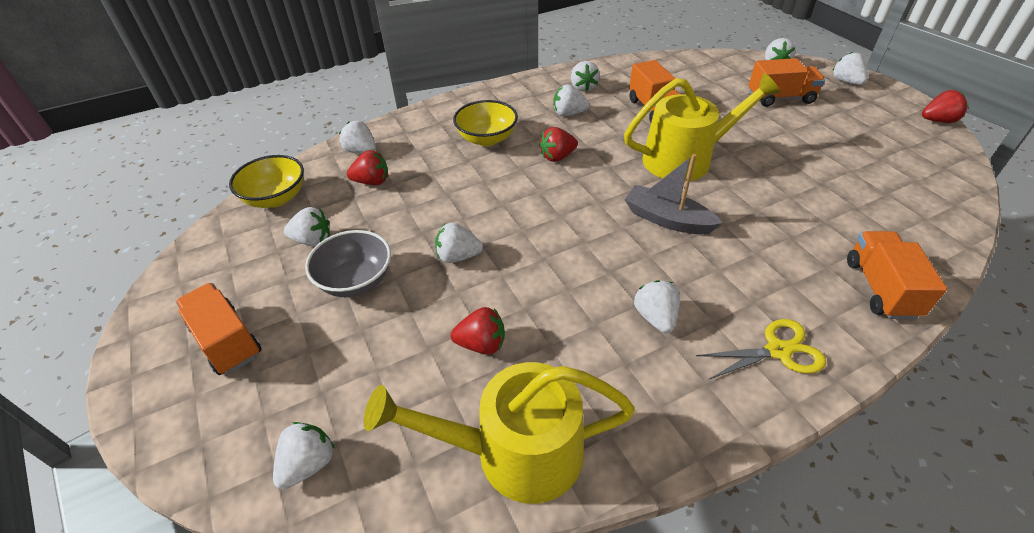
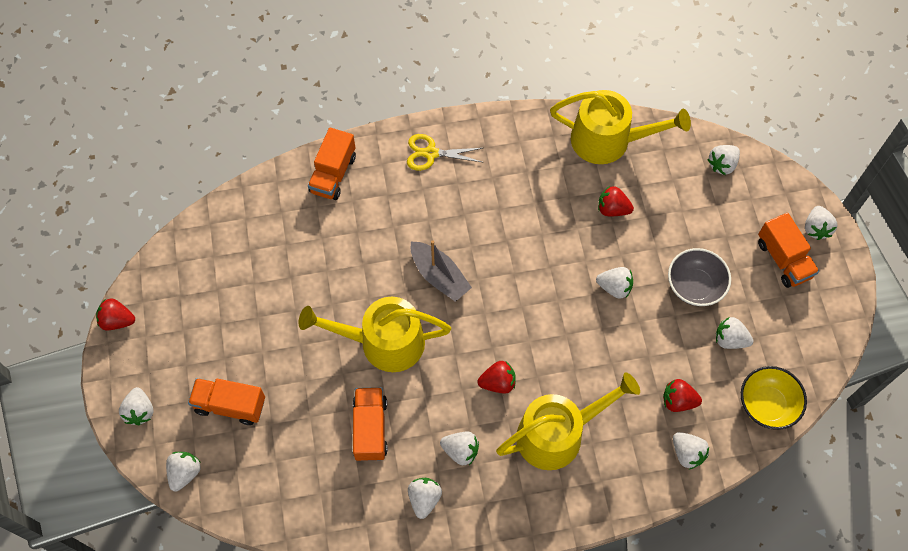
camera: 165 degrees left, 20 degrees up
yellow bowl [453,100,518,146] -> yellow watering can [496,372,640,470]
white strawberry [634,280,680,333] -> white strawberry moved to [805,206,838,240]

